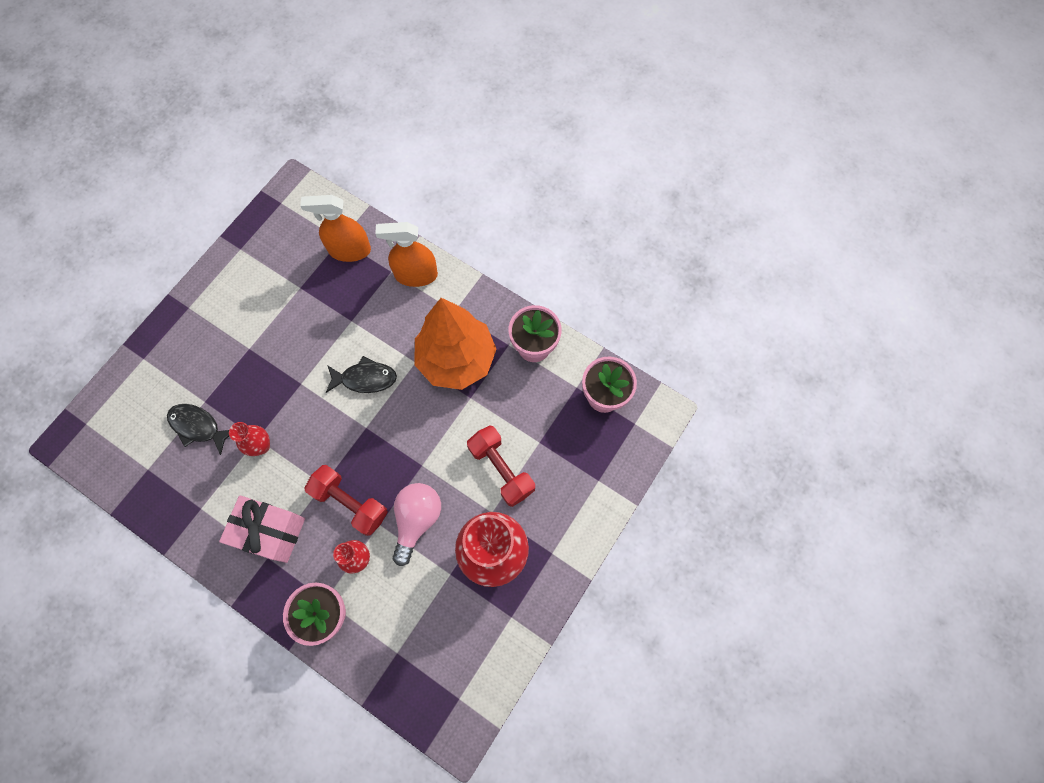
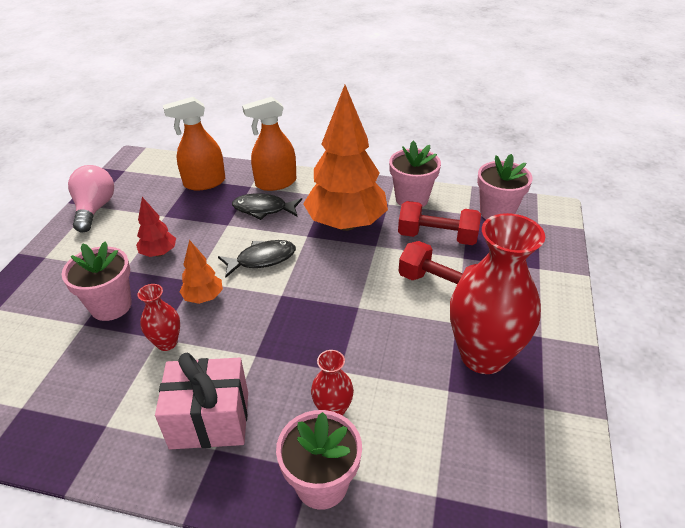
camera: 20 degrees left, 30 degrees down
black fish [167,404,229,455] -> black fish moved to [232,193,302,220]
red dumbbell [304,465,388,536] -> red dumbbell moved to [398,201,481,245]
pink light bulb [392,483,441,566] -> pink light bulb moved to [68,165,114,233]
none -> pink flower pot [61,241,132,321]
none -> red tree [136,197,176,257]
none -> orange tree [180,240,223,304]

